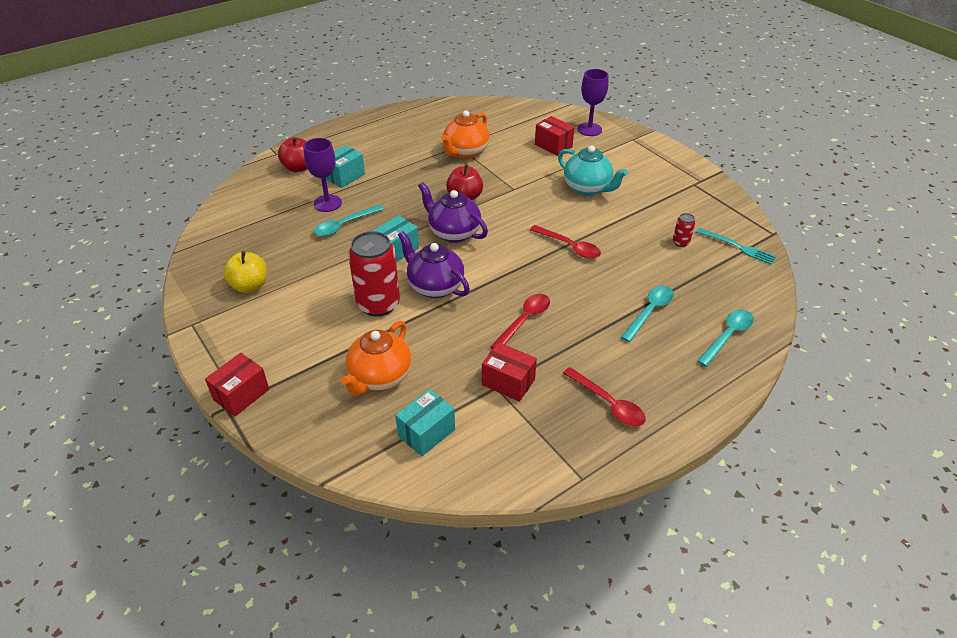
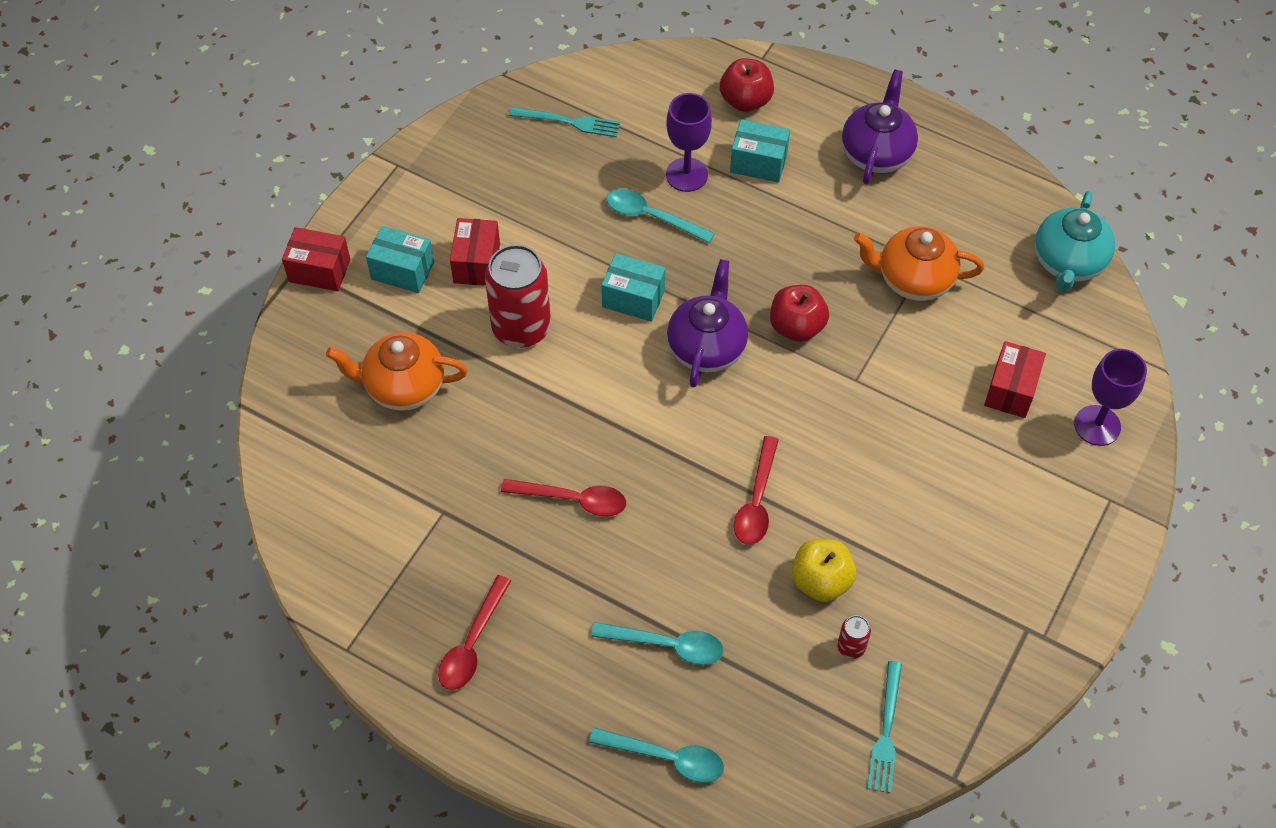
camera: 65 degrees right, 15 degrees up
yellow apple [223,251,267,293] -> yellow apple moved to [792,539,857,602]
turquoise box [395,389,455,456] -> turquoise box moved to [366,226,434,293]
purple teapot [398,231,470,298] -> purple teapot moved to [842,70,918,184]
red box [482,342,537,402] -> red box moved to [450,218,500,286]
turquoise teapot [558,145,628,196] -> turquoise teapot moved to [1035,191,1115,292]
none -> turquoise fork [509,107,620,137]

